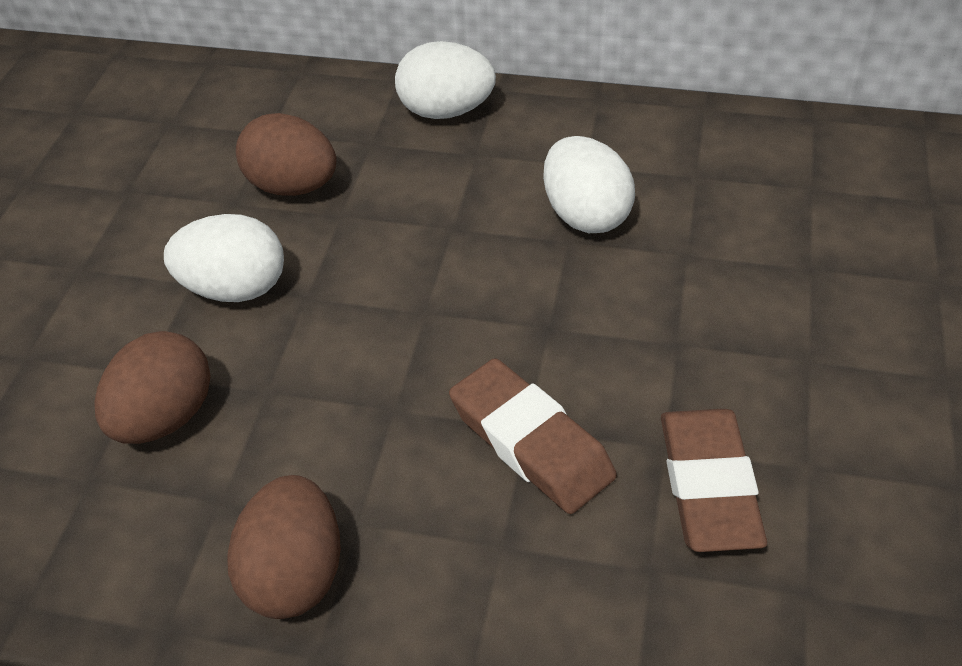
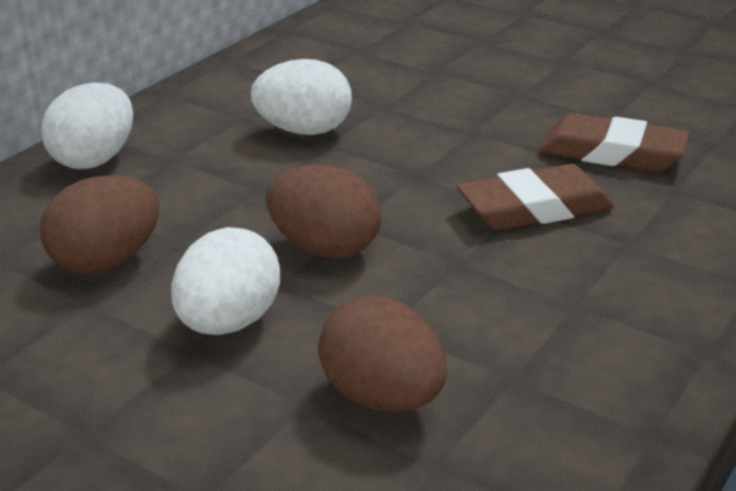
camera: 70 degrees left, 15 degrees down
brown egg [227,475,341,619] -> brown egg moved to [266,164,381,259]

